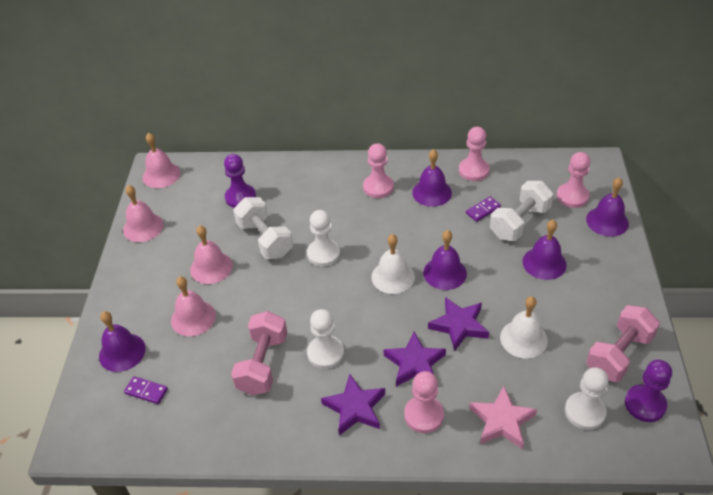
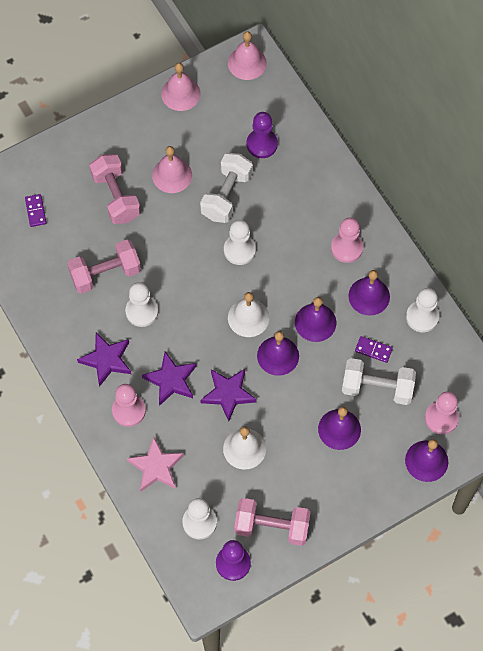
camera: 55 degrees right, 20 degrees up
purple bell [99,311,146,372] -> purple bell moved to [295,297,336,342]
pink bell [171,276,216,336] -> pink dumbbell [89,154,141,224]
pink pawn [459,127,489,181] -> white pawn [406,288,439,332]

